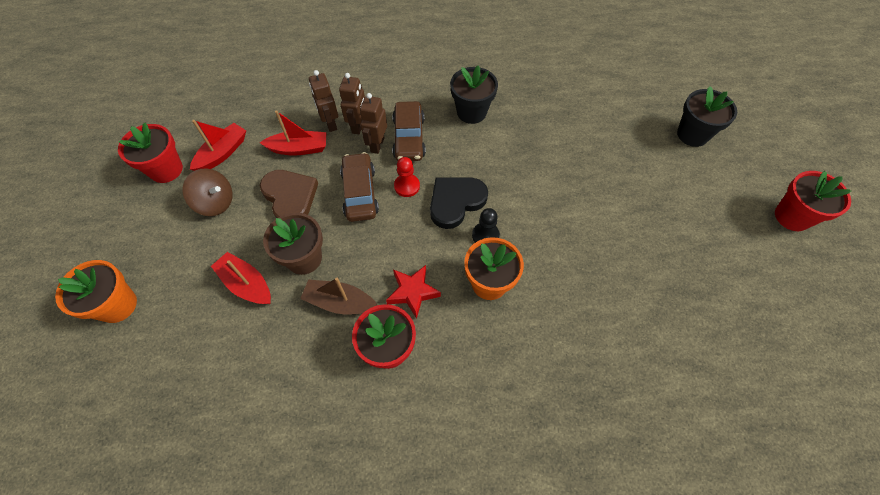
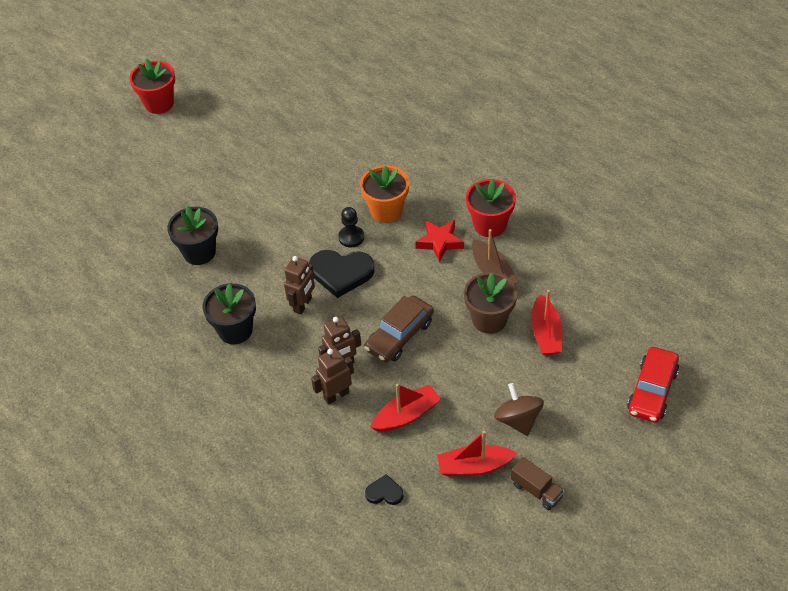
camera: 130 degrees left, 10 degrees down
orange flower pot [55,260,137,323] -> red car [627,347,679,423]
red flower pot [118,123,183,183] -> brown truck [511,457,564,510]
brown heart [259,170,318,218] -> none
red boat [260,110,327,156] -> red boat turned 105 degrees clockwise [370,384,441,432]
brown robot [309,70,338,132] -> brown robot moved to [284,256,315,315]
brown car [392,101,426,161] -> none
red pawn [394,157,420,197] -> none
black flower pot [677,86,737,147] -> black flower pot moved to [167,206,218,265]
none -> black heart [365,474,404,505]

